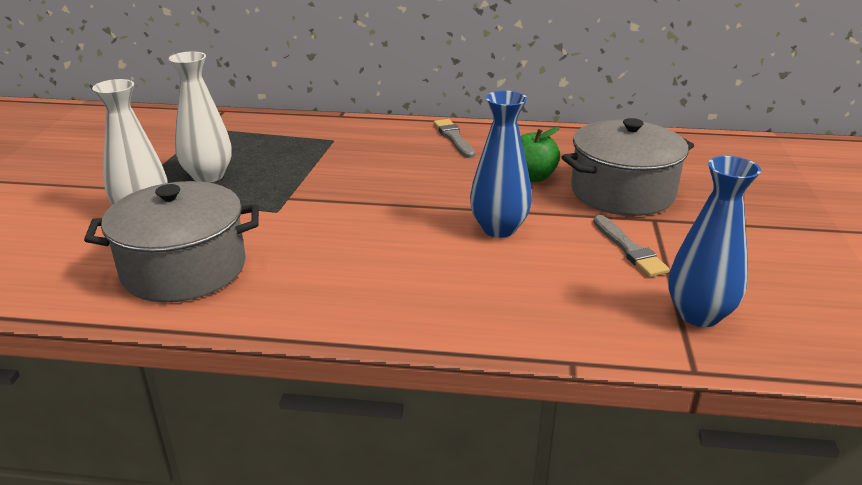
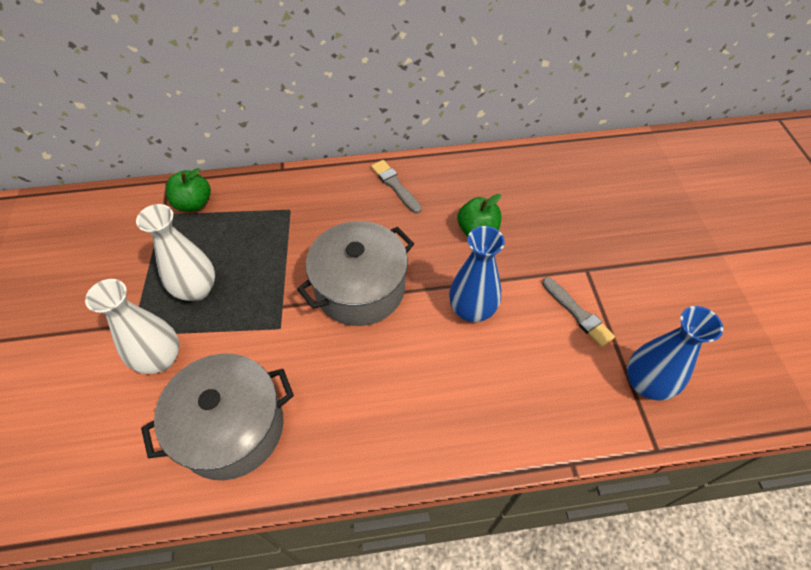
camera: 15 degrees left, 25 degrees up
grey pot [562,118,694,216] -> grey pot moved to [297,221,414,326]
none -> green apple [166,168,211,212]

